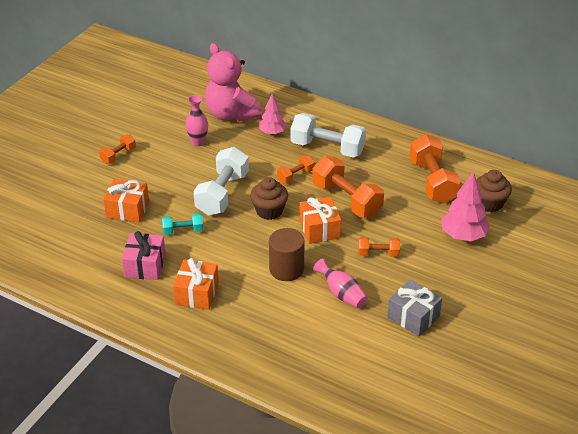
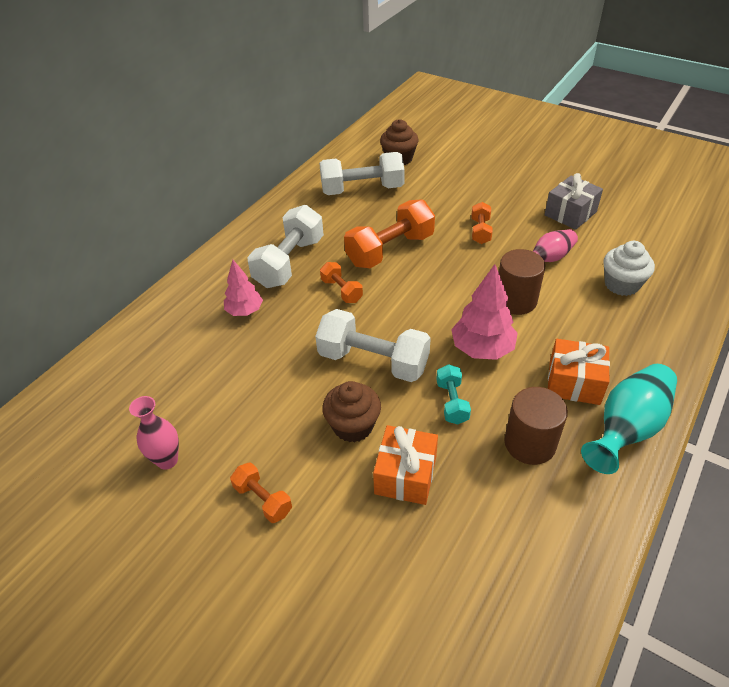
camera: 85 degrees left, 5 degrees up
pink gift [122,231,166,280] -> brown cylinder [504,387,568,465]
pink vase [186,95,208,146] -> pink vase moved to [129,396,179,470]
pink teddy bear [205,43,262,122] -> none
brown cupcake [250,177,288,220] -> brown cupcake moved to [322,381,381,443]
orange gift [299,197,341,244] -> none
orange dumbbell [410,134,461,203] -> white dumbbell [319,152,405,195]
pink tree [441,172,490,241] -> pink tree moved to [451,264,518,360]
none -> turquoise vase [581,364,677,474]
none -> white cupcake [603,241,655,296]

